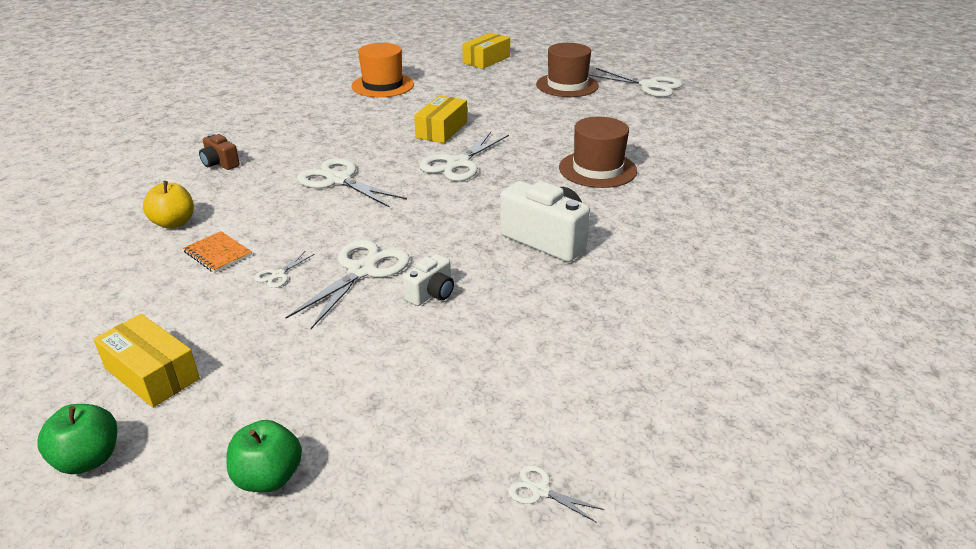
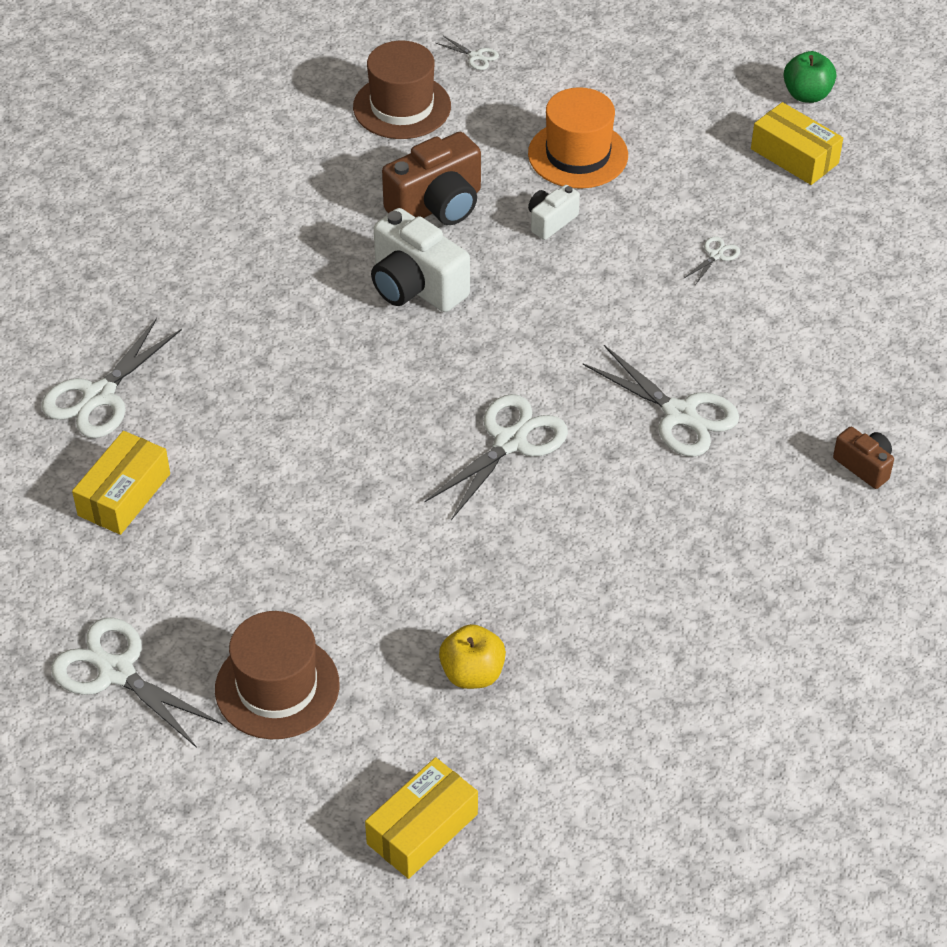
camera: 175 degrees left, 15 degrees up
yellow apple [143,181,194,229] -> yellow apple moved to [439,624,506,689]
orange notebook [183,231,252,273] -> none
green apple [226,420,302,492] -> none
white scissors [285,240,410,329] -> white scissors moved to [42,318,182,438]
orange hat [351,43,414,97] -> orange hat moved to [528,87,628,189]
yellow box [414,95,467,143] -> yellow box moved to [72,431,170,535]
brown hat [559,117,637,188] -> brown hat moved to [353,41,451,139]
none -> brown camera [382,132,481,225]

